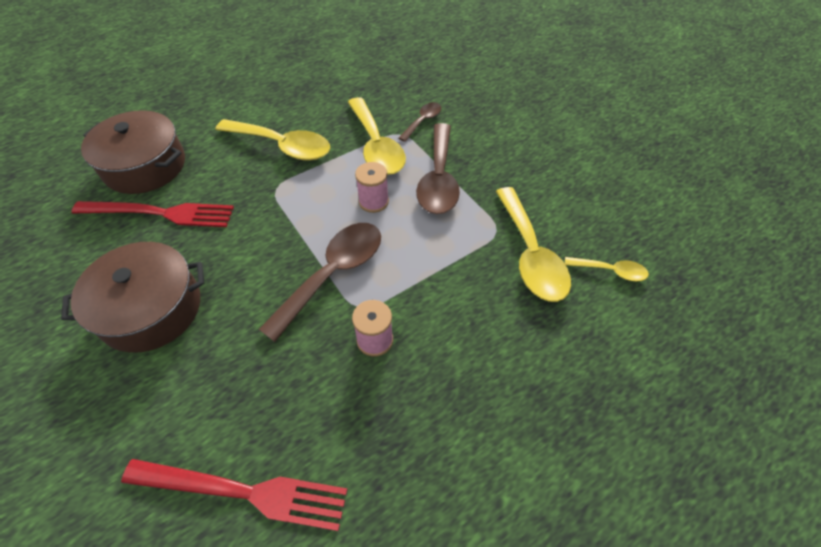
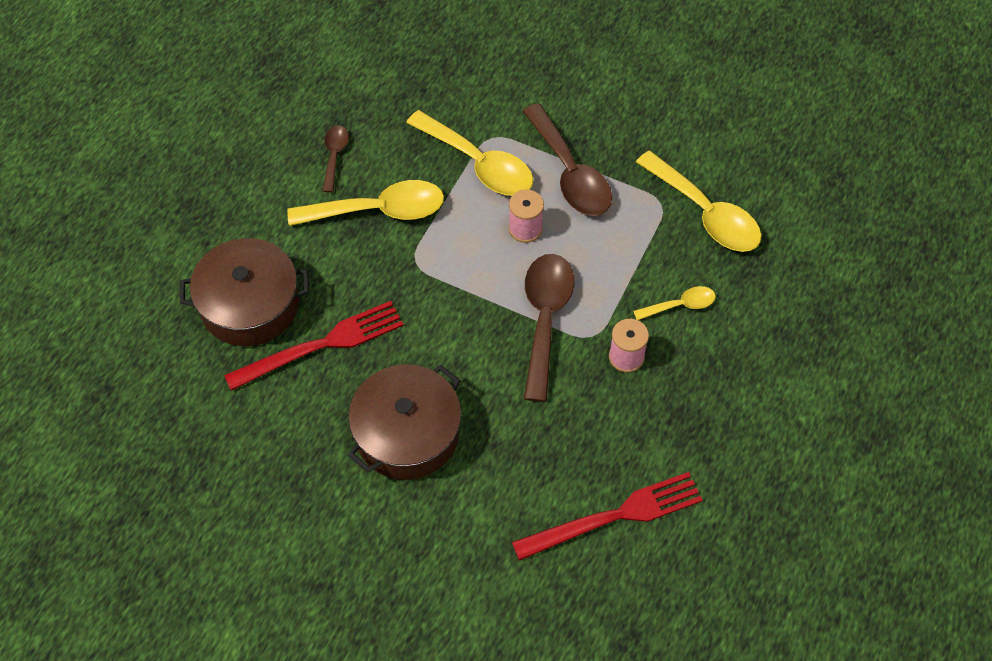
camera: 30 degrees left, 5 degrees up
brown spoon [399,102,441,142] -> brown spoon moved to [323,125,349,193]
yellow spoon [565,257,649,281] -> yellow spoon moved to [633,286,716,320]

